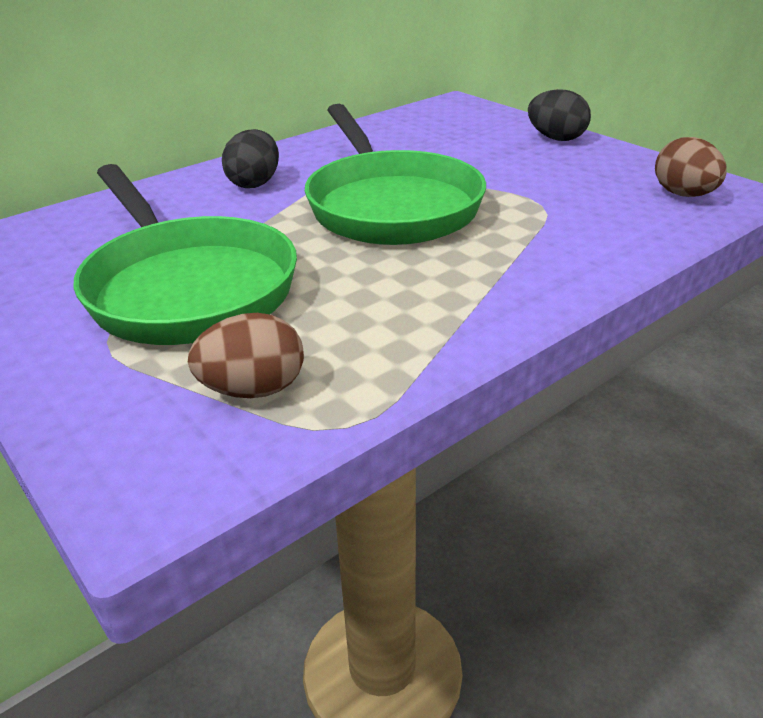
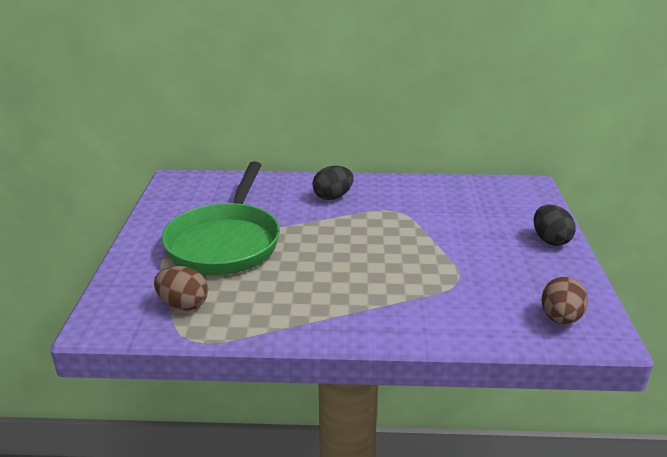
camera: 40 degrees right, 5 degrees down
green pan [305,104,486,245] -> none

